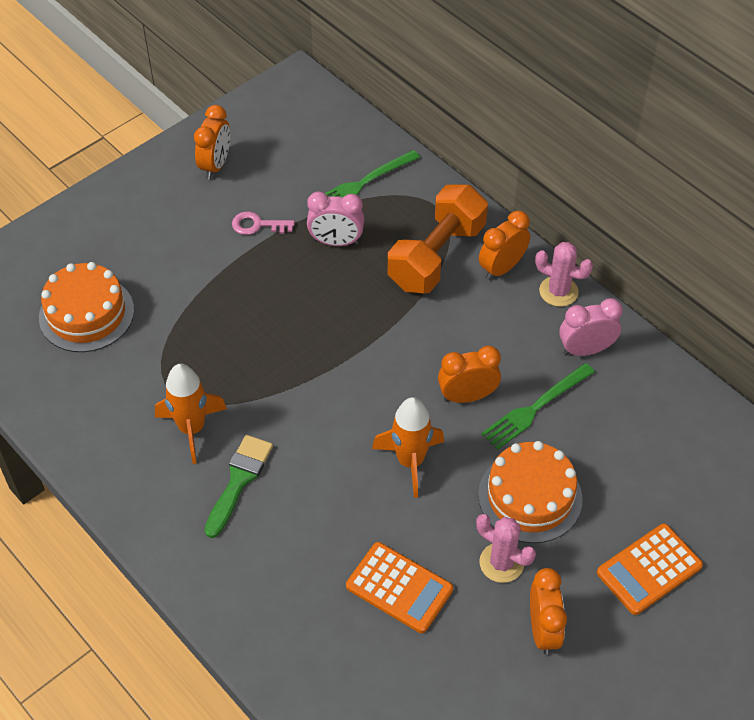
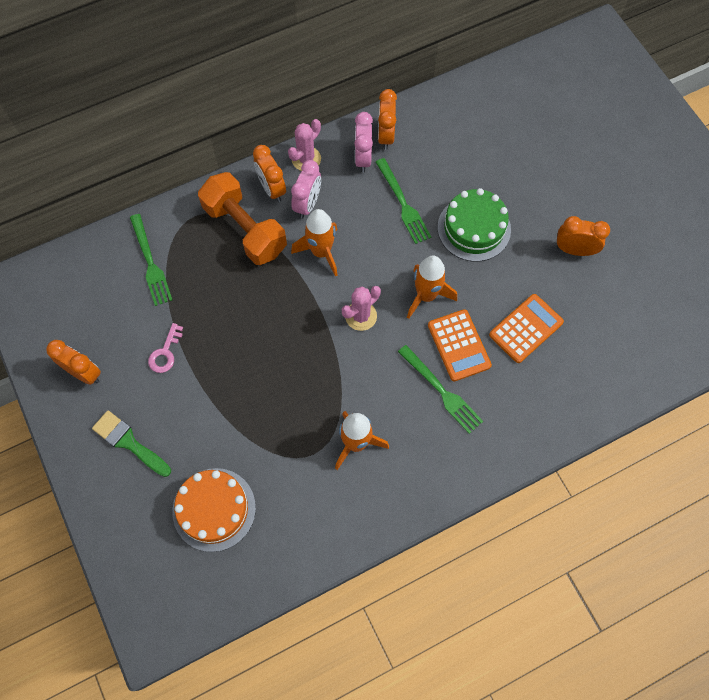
camera: 75 degrees left, 15 degrees up
green brush [204,435,273,538] -> green brush moved to [92,411,171,477]
pink clock [307,191,364,246] -> pink clock moved to [291,160,321,219]
orange clock [438,346,501,403] -> orange clock moved to [378,89,397,150]
pink cactus [476,514,536,583] -> pink cactus moved to [342,286,381,331]
orange cake [478,441,583,543] -> green cake [438,188,511,262]
orange calculator [597,523,703,615] -> orange calculator moved to [428,309,492,381]
none -> orange rocket [291,209,338,277]
none -> green fork [398,345,483,434]

